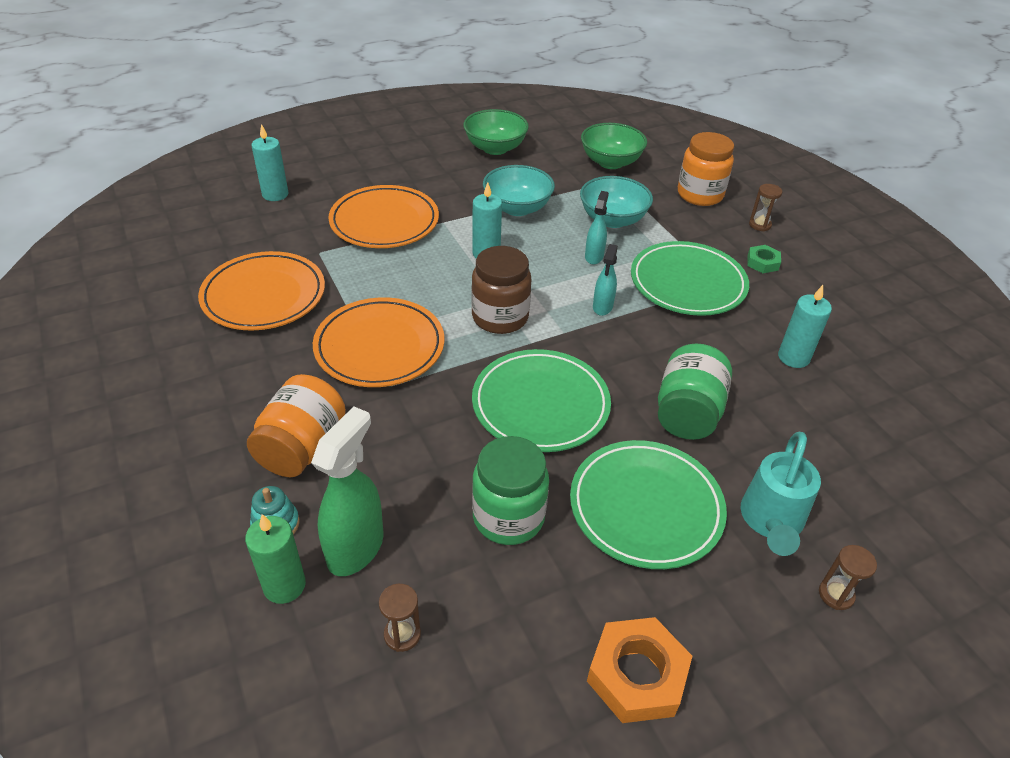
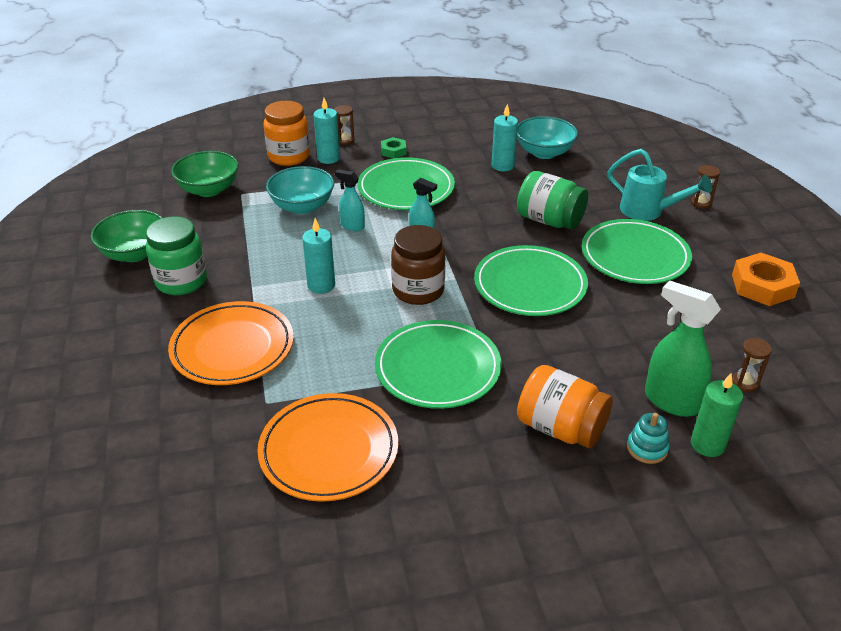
camera: 75 degrees left, 5 degrees down
turquoise candle [252,124,288,201] -> turquoise candle moved to [314,98,340,164]
orange plate [313,297,444,387] -> green plate [375,320,502,409]
green jar [472,436,549,545] -> green jar moved to [146,216,207,295]
turquoise bowl [483,165,555,216] -> turquoise bowl moved to [517,116,578,159]

